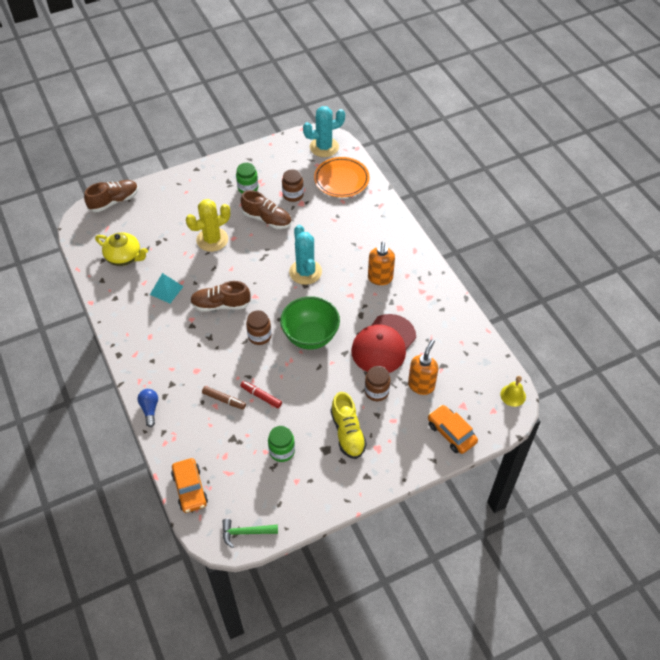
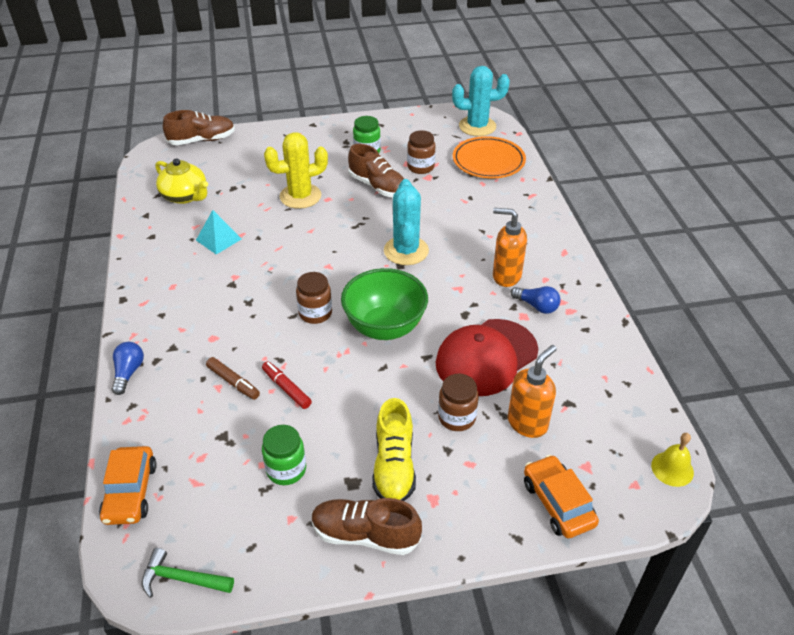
camera: 15 degrees right, 10 degrees down
brown shoe [190,281,251,312] -> brown shoe moved to [311,498,422,555]
orange soap dispenser [368,241,395,285] -> orange soap dispenser turned 90 degrees clockwise [493,208,527,287]
none -> blue light bulb [511,286,560,314]

